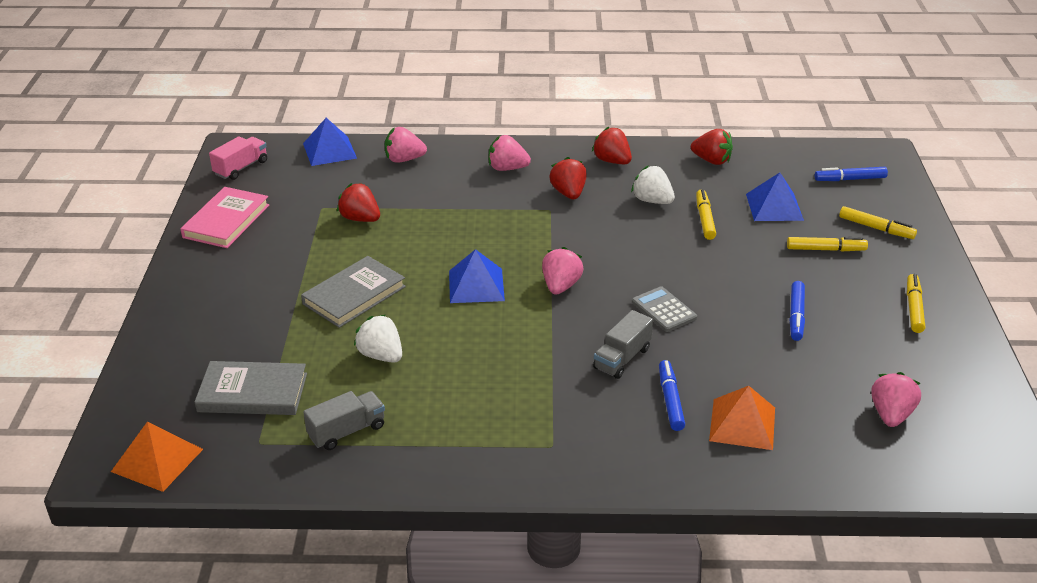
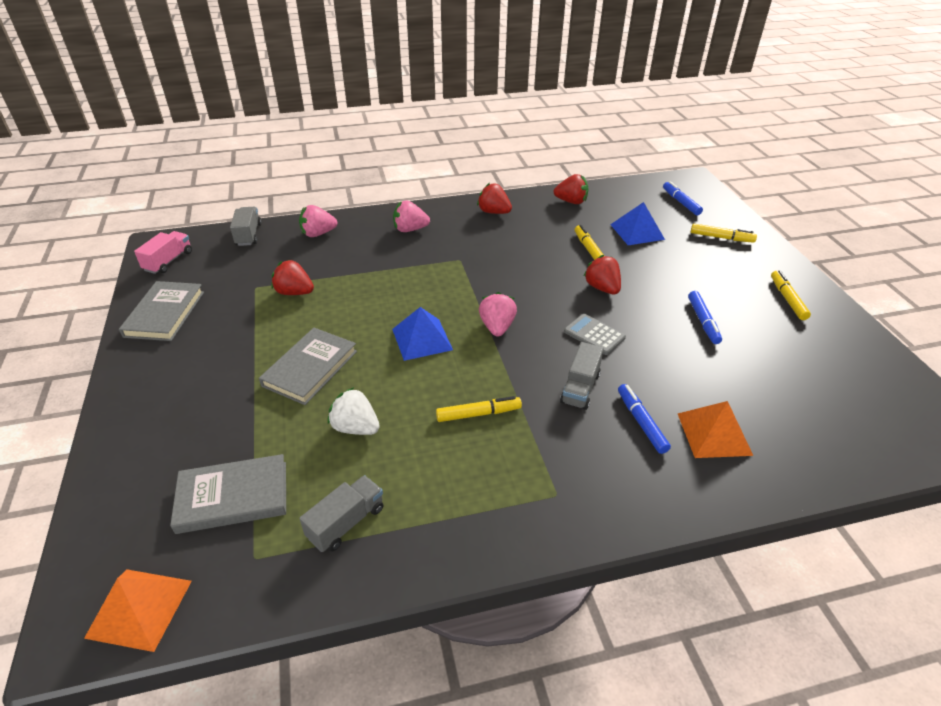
camera: 15 degrees left, 5 degrees up
pink book [180,187,269,248] -> grey book [119,281,204,341]
blue pyramid [303,118,357,166] -> grey truck [230,207,262,246]
red strawberry [549,157,587,199] -> red strawberry moved to [584,255,621,294]
white strawberry [631,165,675,204] -> none
yellow marker [787,237,868,251] -> yellow marker moved to [436,396,522,422]
blue marker [815,167,888,181] -> blue marker turned 90 degrees clockwise [663,181,703,215]
pink strawberry [871,372,921,427] -> none

